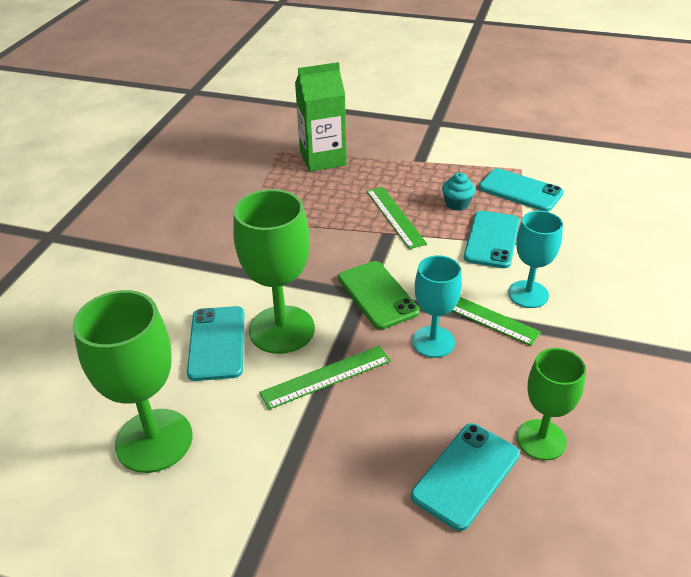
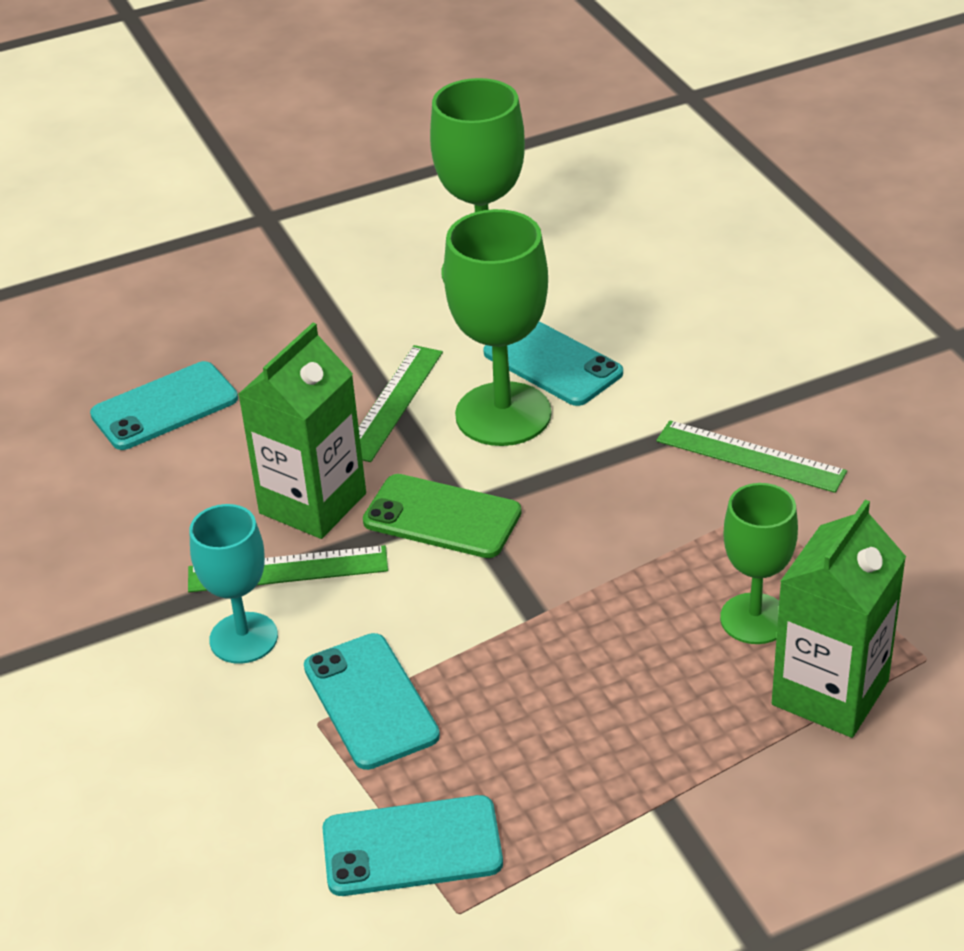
camera: 140 degrees right, 0 degrees up
green ruler [367,187,427,249] -> green ruler moved to [656,420,847,493]
turquoise phone [411,423,520,531] -> turquoise phone turned 60 degrees clockwise [90,361,238,450]
turquoise goblet [412,255,462,358] -> green carton [238,323,366,539]
turquoise cupcake [442,172,476,211] -> none
green goblet [517,348,586,460] -> green goblet moved to [720,483,798,644]

